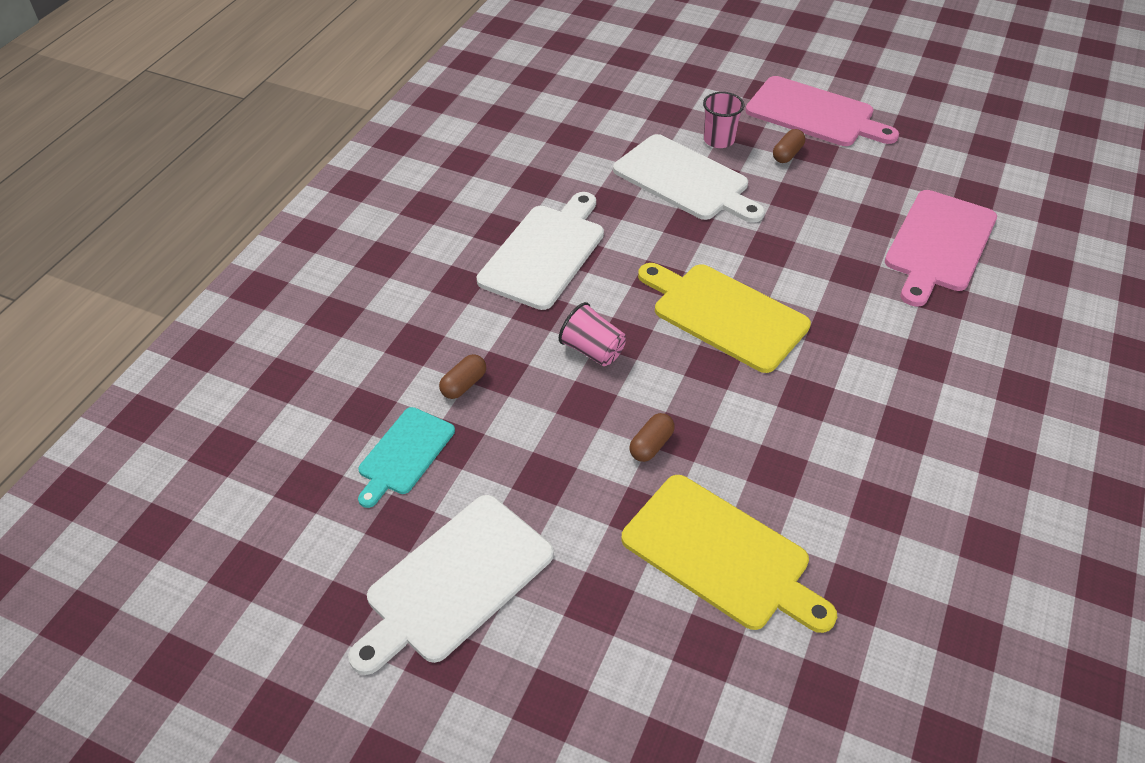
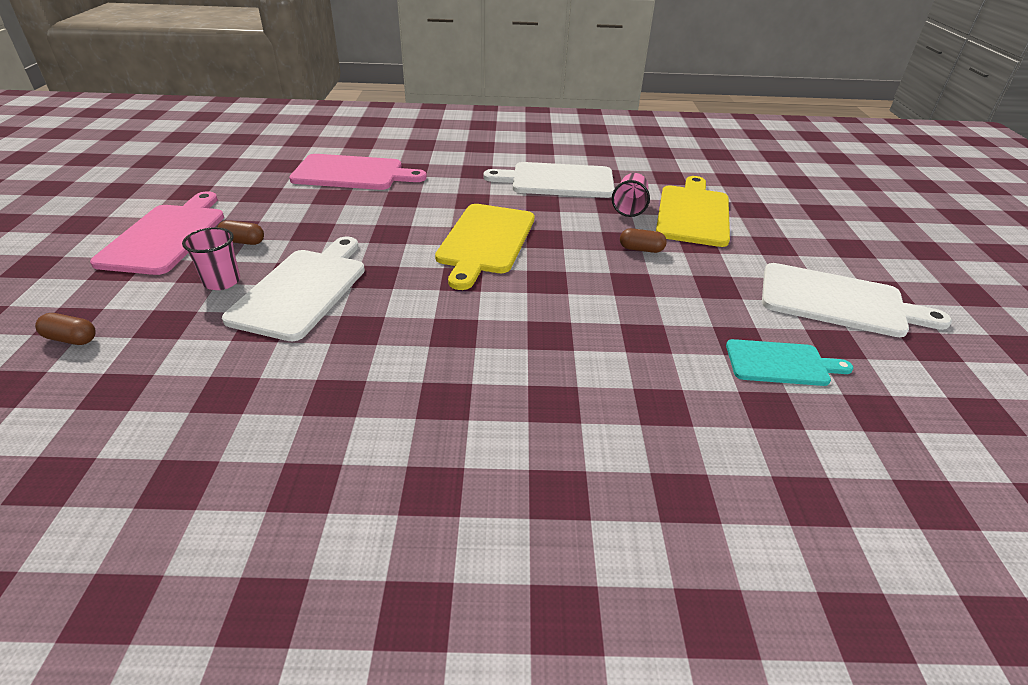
camera: 115 degrees left, 10 degrees down
brown capsule [439,354,486,399] -> brown capsule moved to [35,313,96,345]
white cutting board [477,192,604,310] -> white cutting board moved to [483,162,615,198]
pink cup [559,302,626,366] -> pink cup moved to [612,173,650,217]

